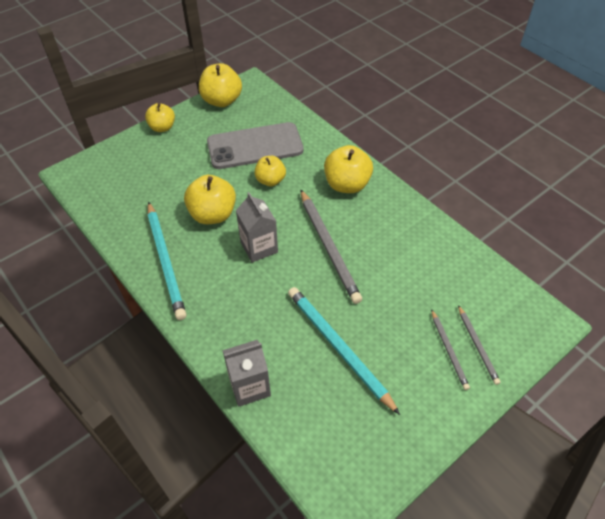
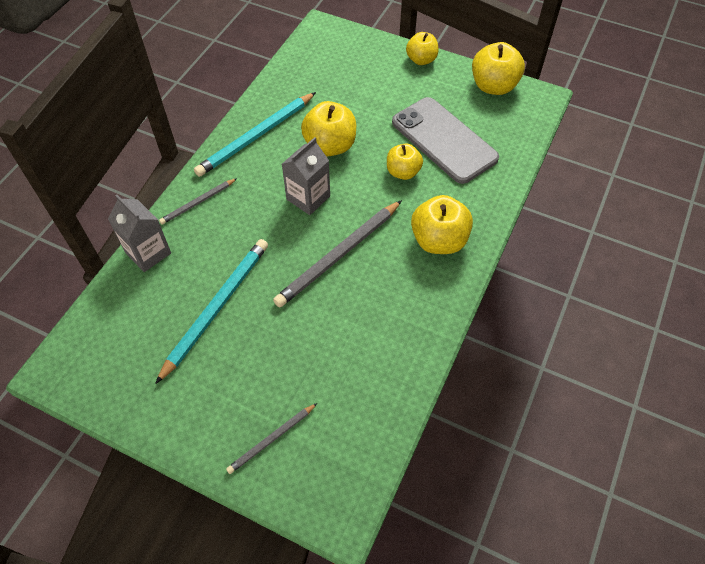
camera: 65 degrees right, 5 degrees up
grey pencil [431,309,470,390] -> grey pencil moved to [159,178,237,224]

